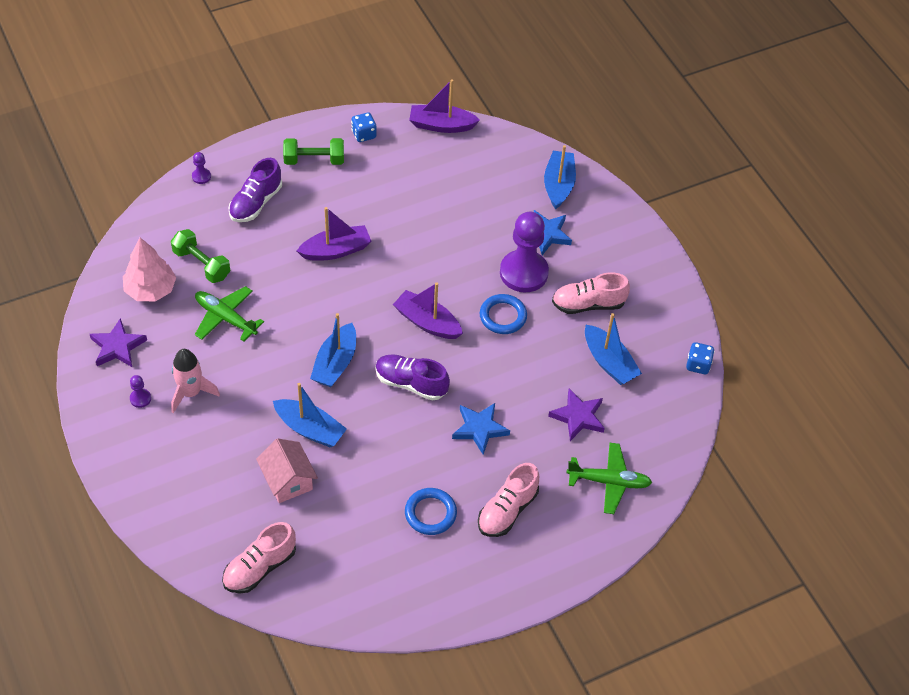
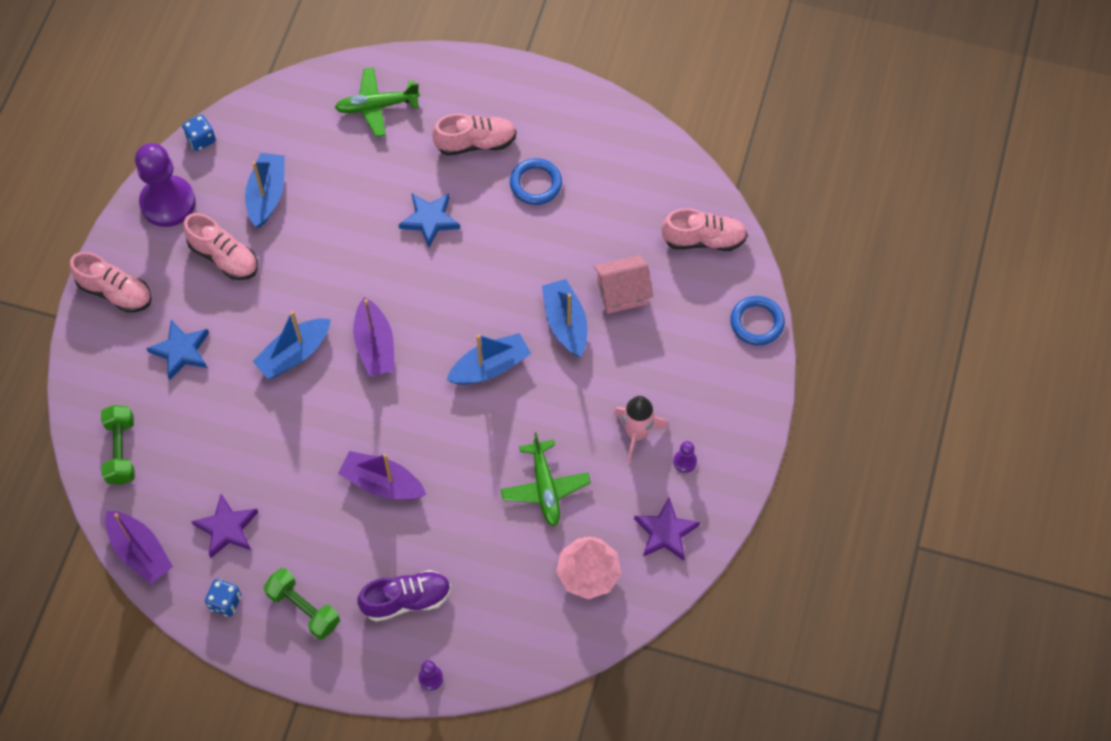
camera: 135 degrees left, 10 degrees up
green dumbbell [171,229,230,283] -> green dumbbell moved to [101,405,135,485]
pink house [256,438,318,503] -> pink house turned 60 degrees clockwise [594,255,653,314]
purple shoe [375,354,450,401] -> none
blue ring [480,294,527,334] -> blue ring moved to [730,296,785,346]
purple pawn [500,212,549,292] -> purple pawn moved to [135,143,195,227]
blue boat [544,145,576,209] -> blue boat moved to [253,311,331,379]
purple star [548,389,605,441] -> purple star moved to [191,494,258,558]
green plane [566,443,652,514] -> green plane turned 60 degrees counterclockwise [335,67,420,137]
none -> pink shoe [69,252,152,313]

